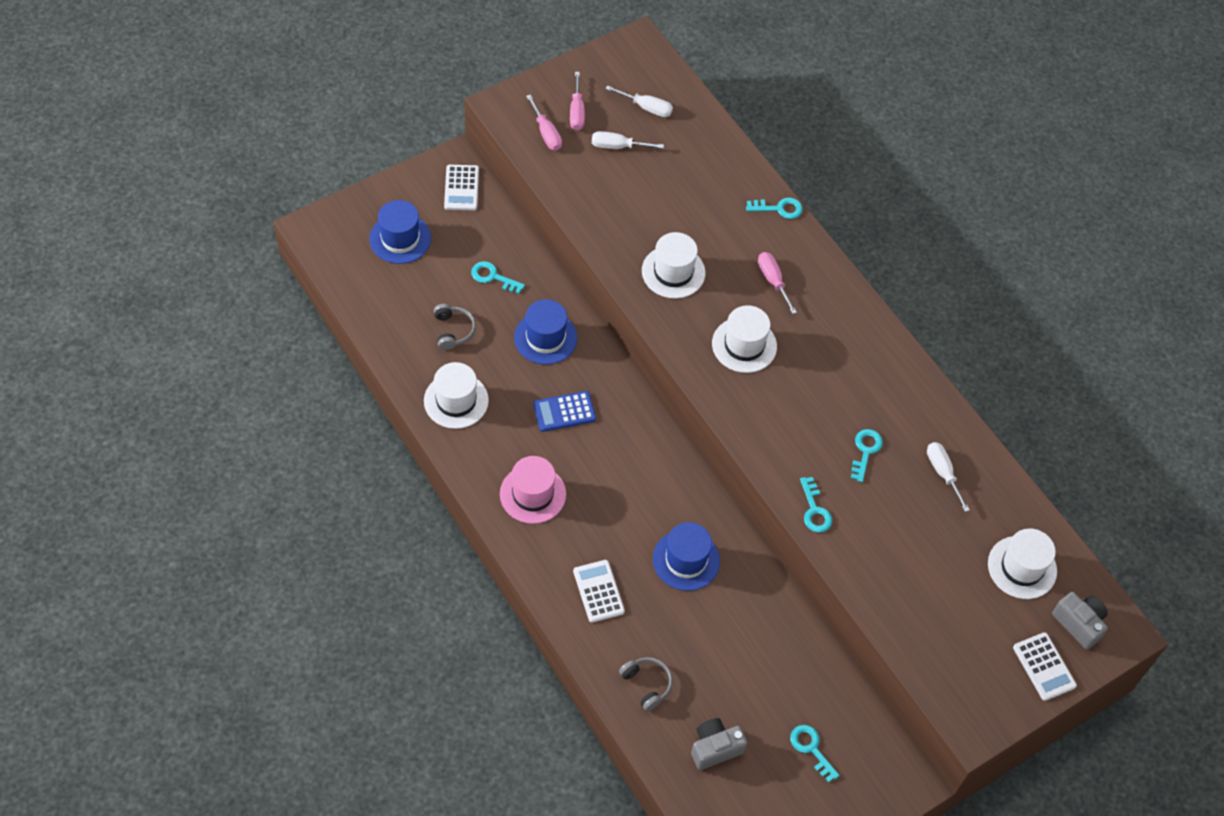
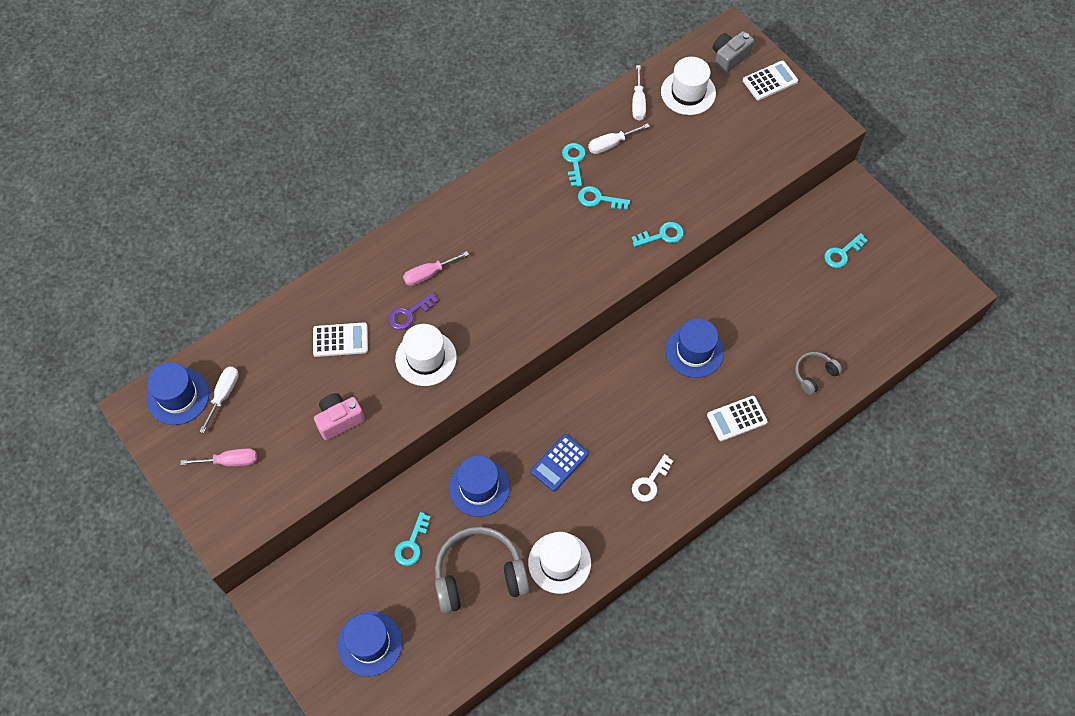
camera: 90 degrees left, 5 degrees up
grey headphones [434,304,476,350] -> grey headphones [435,527,529,614], size x1.96
white calculator [444,165,479,210] -> white calculator moved to [313,322,368,357]
pink hat [500,456,566,524] -> white key [632,454,673,502]
pink screwdriver [526,95,562,150] -> none
blue calculator [533,391,596,432] -> blue calculator turned 60 degrees clockwise [531,434,589,492]
white screwdriver [592,131,664,149] -> white screwdriver moved to [632,65,646,120]
grey camera [691,718,747,770] -> none
white hat [712,305,777,373] -> none
turquoise key [746,198,803,219] -> turquoise key moved to [562,143,586,187]
none -> blue hat [147,362,209,425]
none -> pink camera [314,393,365,440]
none -> purple key [388,293,438,330]

